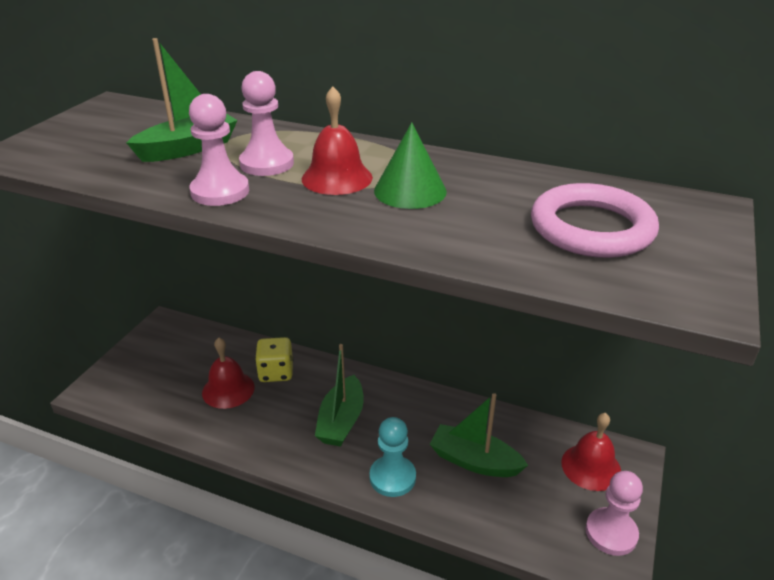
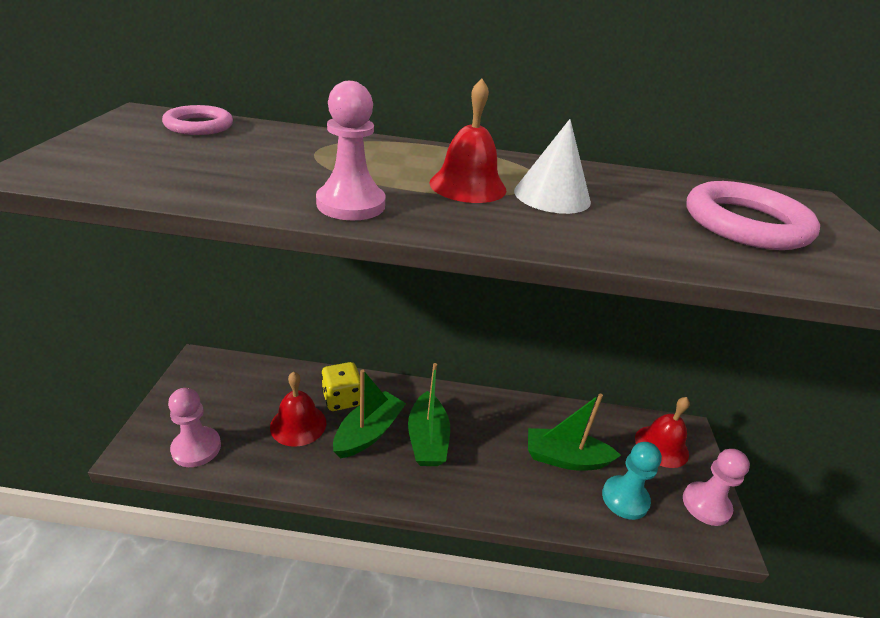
camera: 20 degrees left, 0 degrees up
green boat [126,38,238,162] -> green boat moved to [333,369,406,458]
pink pawn [239,71,294,176] -> pink pawn moved to [168,388,221,467]
turquoise pawn [369,417,416,497] -> turquoise pawn moved to [602,442,662,520]
green cone [374,122,447,209] -> white cone [514,119,591,214]
none -> pink ring [162,105,233,135]

